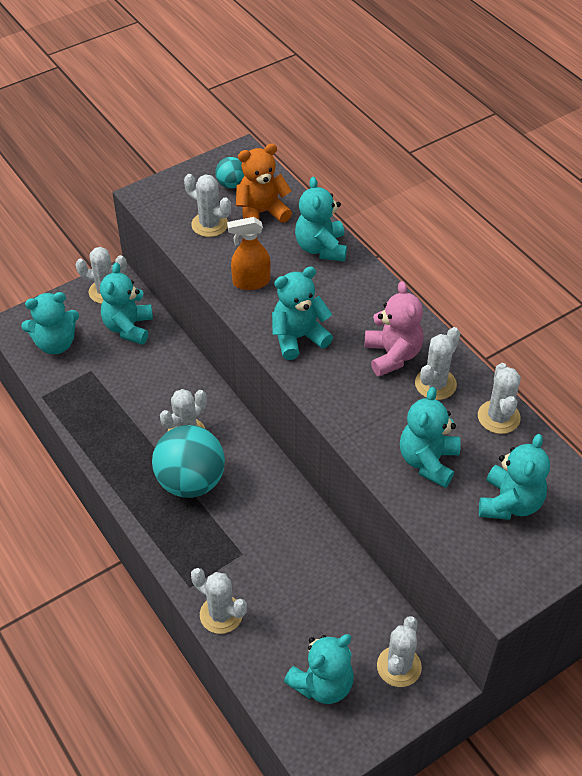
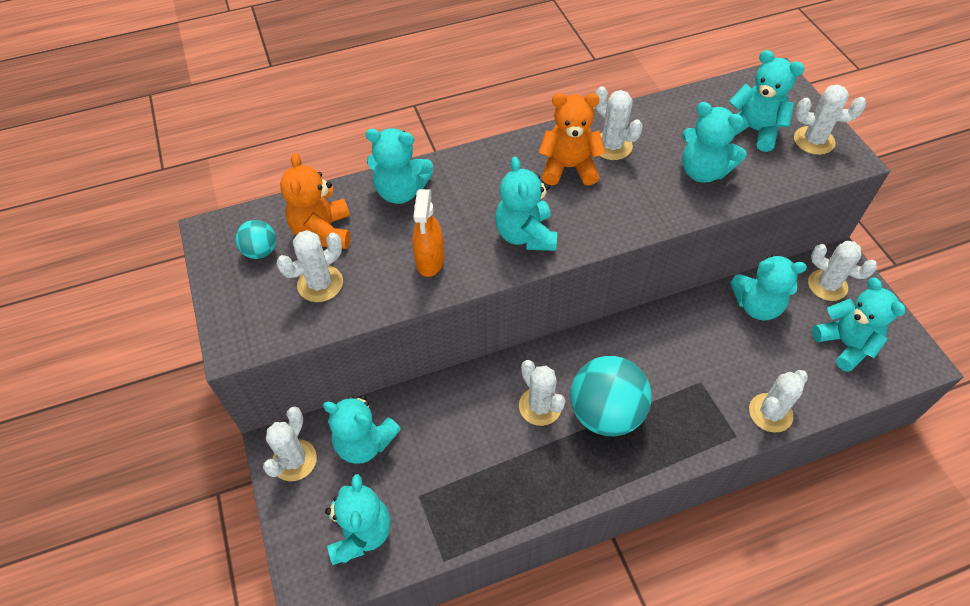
camera: 75 degrees left, 5 degrees up
pink teddy bear [365,281,424,376] -> orange teddy bear [538,93,606,186]
white cactus [478,363,521,434] -> white cactus moved to [794,85,866,155]
none -> turquoise teddy bear [730,254,807,321]

